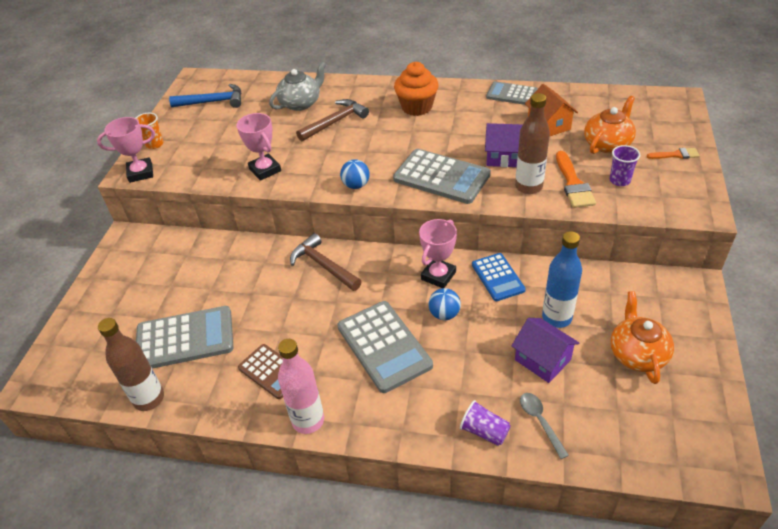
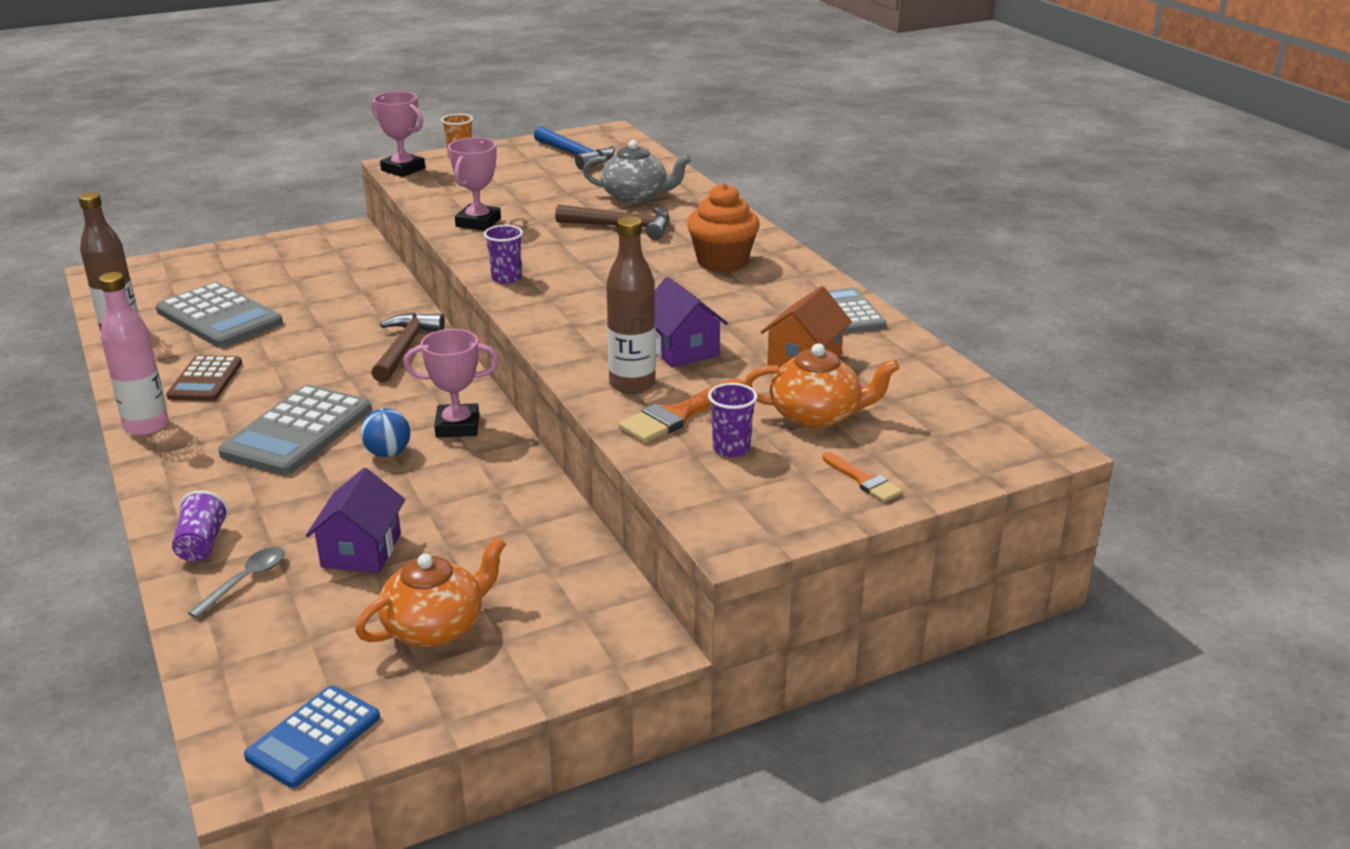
camera: 50 degrees right, 15 degrees down
blue ball [340,159,370,189] -> purple cup [484,225,523,284]
grey calculator [393,149,491,204] -> none
blue calculator [472,253,526,301] -> blue calculator moved to [244,686,380,788]
blue bottle [542,231,582,328] -> none

